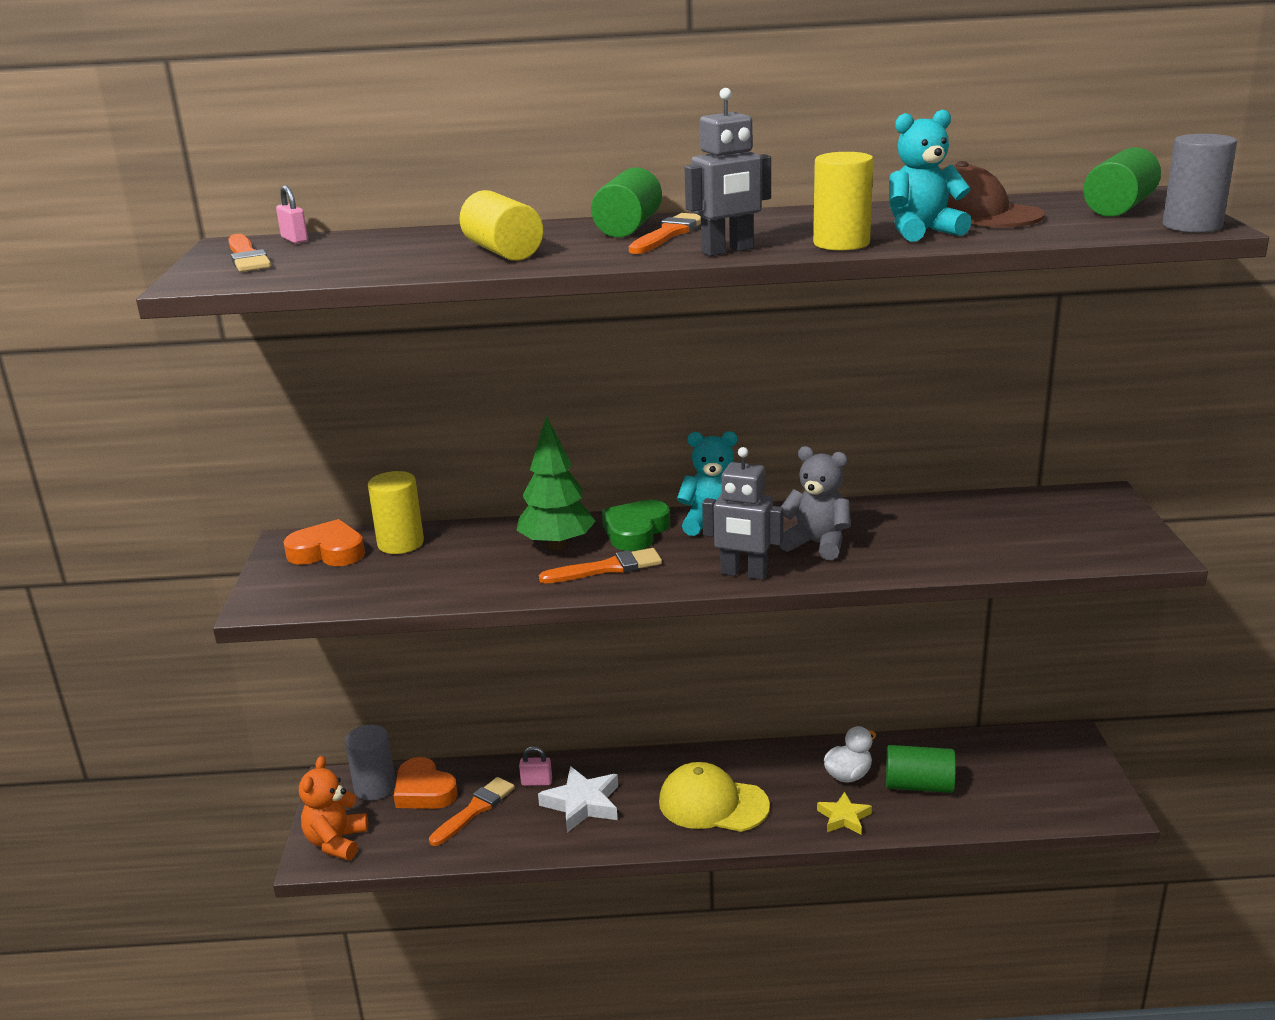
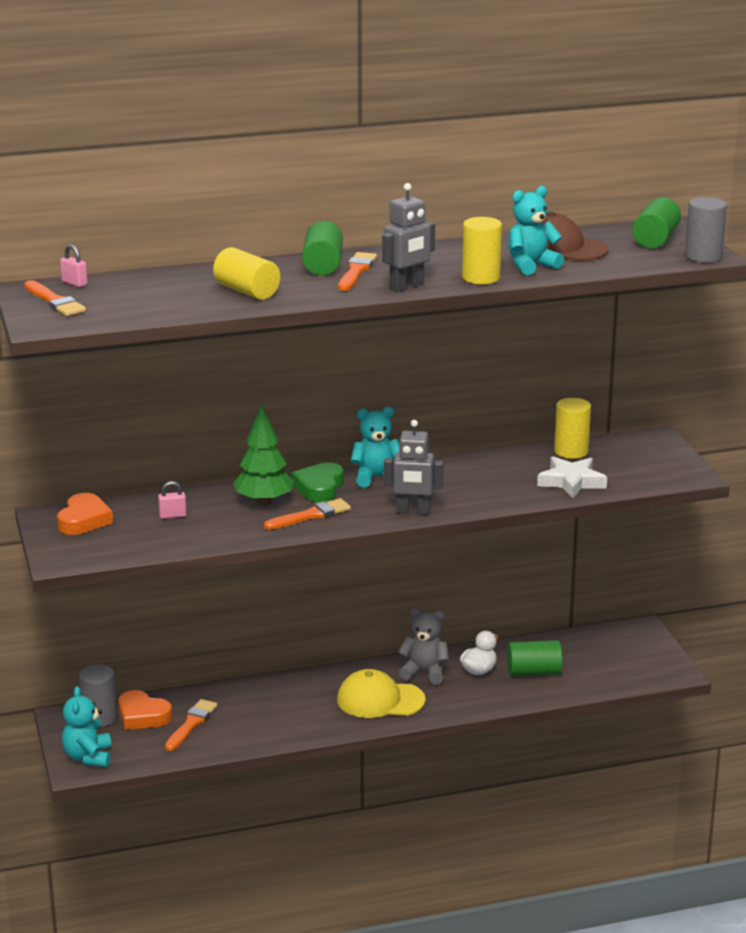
camera: 15 degrees left, 0 degrees up
orange heart [283,519,365,566] -> orange heart turned 105 degrees clockwise [57,493,113,535]
orange teddy bear [299,756,368,860] -> turquoise teddy bear [62,686,111,767]
yellow cylinder [368,471,424,554] -> yellow cylinder moved to [554,398,591,459]
pink padlock [519,746,552,786] -> pink padlock moved to [158,481,187,519]
white star [538,766,618,833] -> white star moved to [537,456,607,499]
grey teddy bear [779,446,851,560] -> grey teddy bear moved to [398,607,449,685]
yellow star [817,792,872,834] -> none

